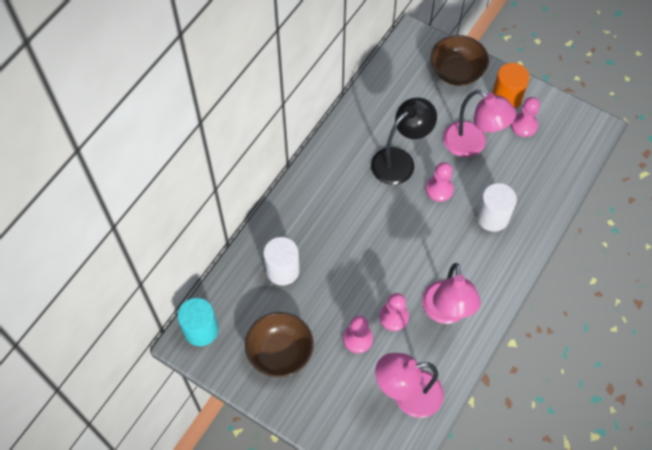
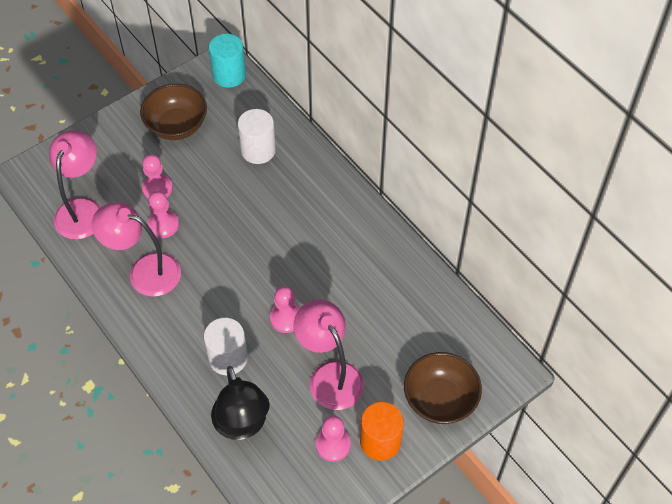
camera: 110 degrees right, 5 degrees down
black lamp [371,97,437,185] -> black lamp moved to [211,366,270,440]
pink lamp [443,90,516,157] -> pink lamp turned 90 degrees clockwise [294,299,364,410]

